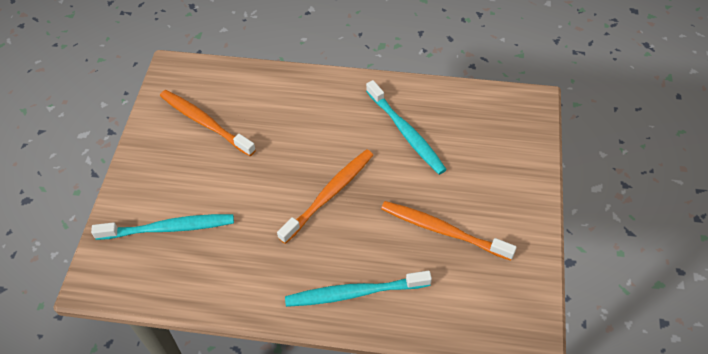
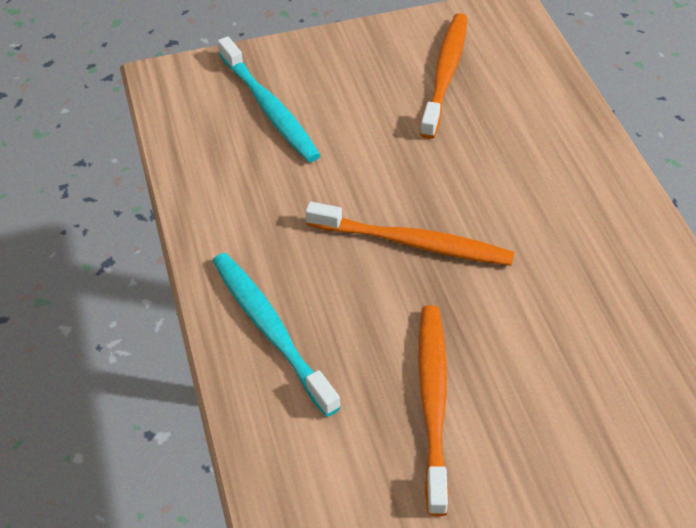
camera: 65 degrees right, 5 degrees down
turquoise toothbrush [366,80,447,175] -> none

